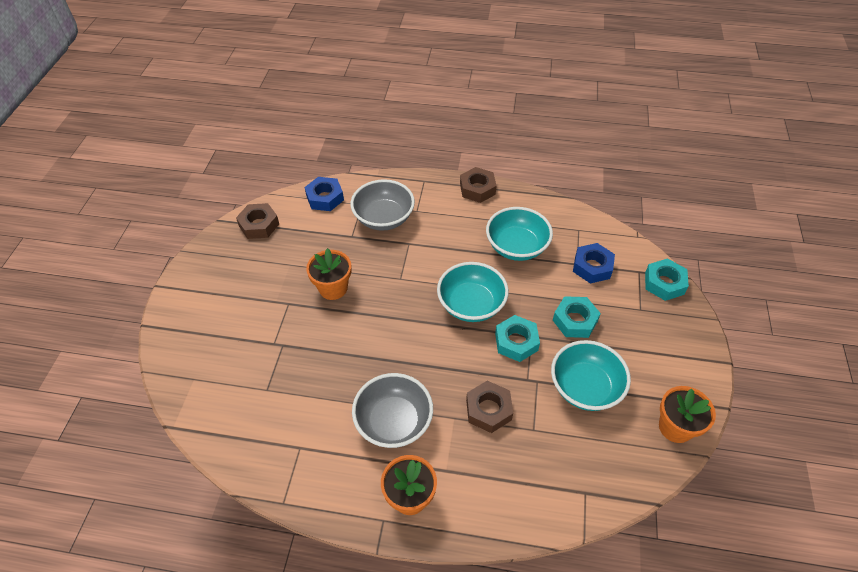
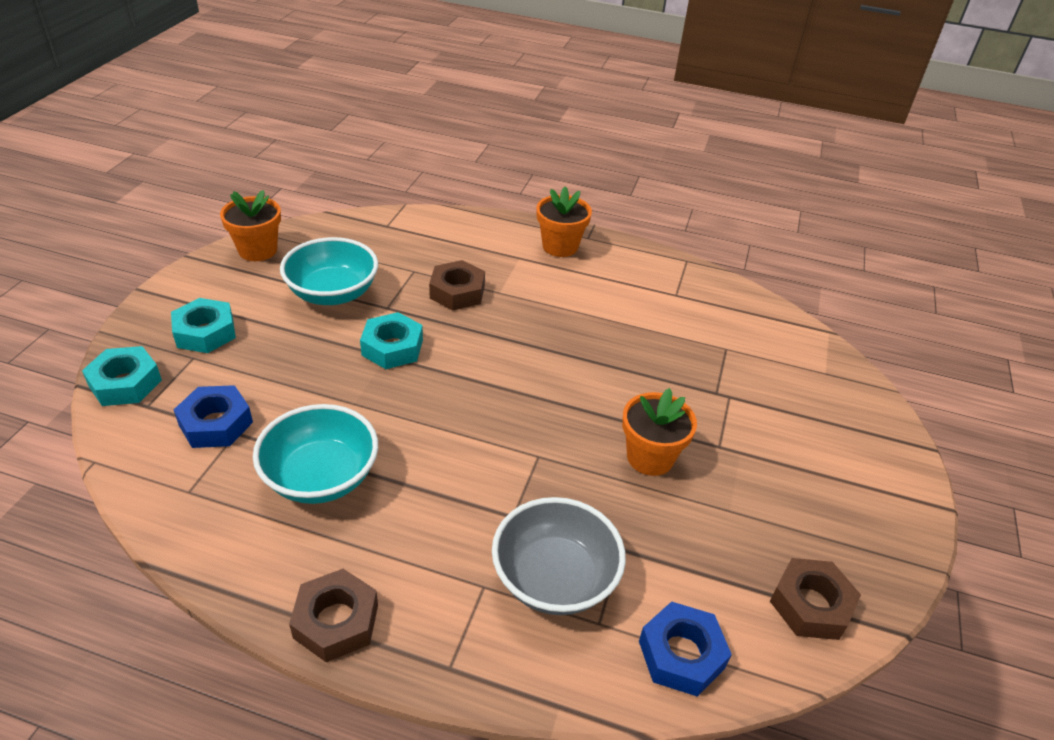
camera: 175 degrees left, 10 degrees down
grey bowl [352,373,433,448] -> none
turquoise bowl [437,262,509,322] -> none
turquoise nut [553,296,601,338] -> turquoise nut moved to [171,298,236,353]

